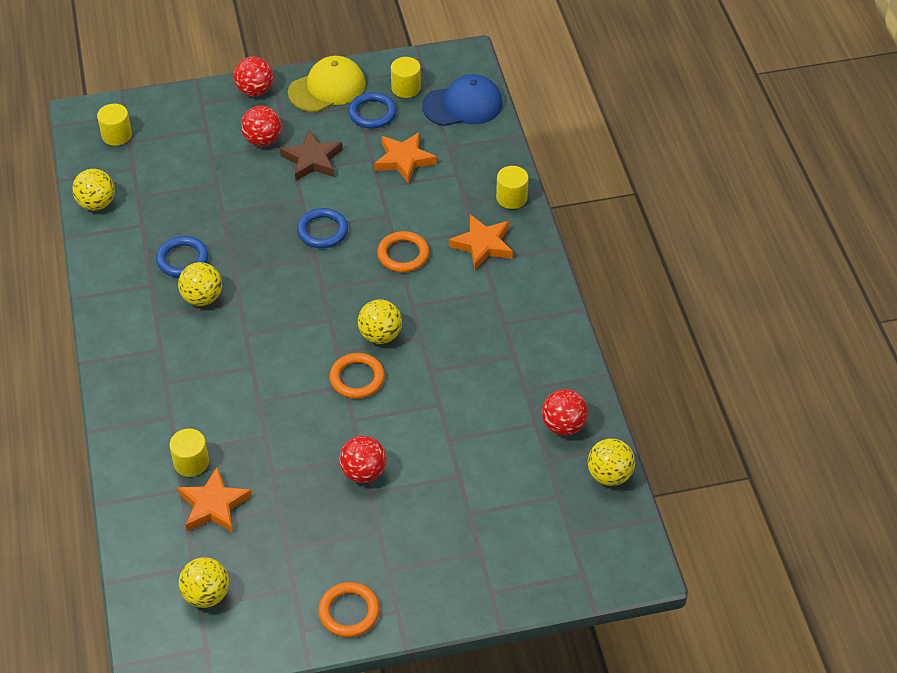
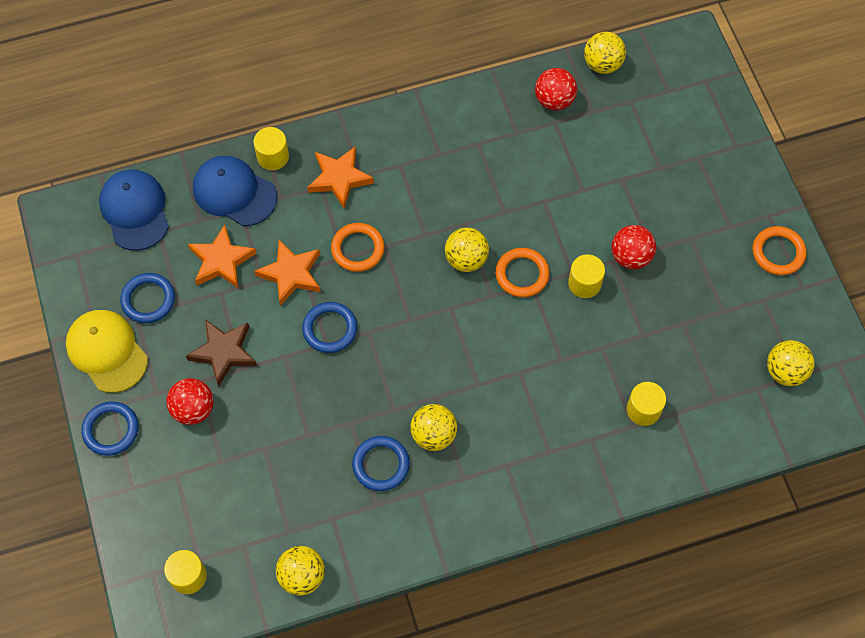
camera: 95 degrees left, 15 degrees up
orange star [177,467,252,533] -> orange star moved to [254,240,321,306]
red ball [234,57,273,96] -> blue ring [81,401,138,456]
yellow cylinder [391,57,421,98] -> yellow cylinder moved to [568,254,605,298]
none -> blue cap [193,156,277,226]

